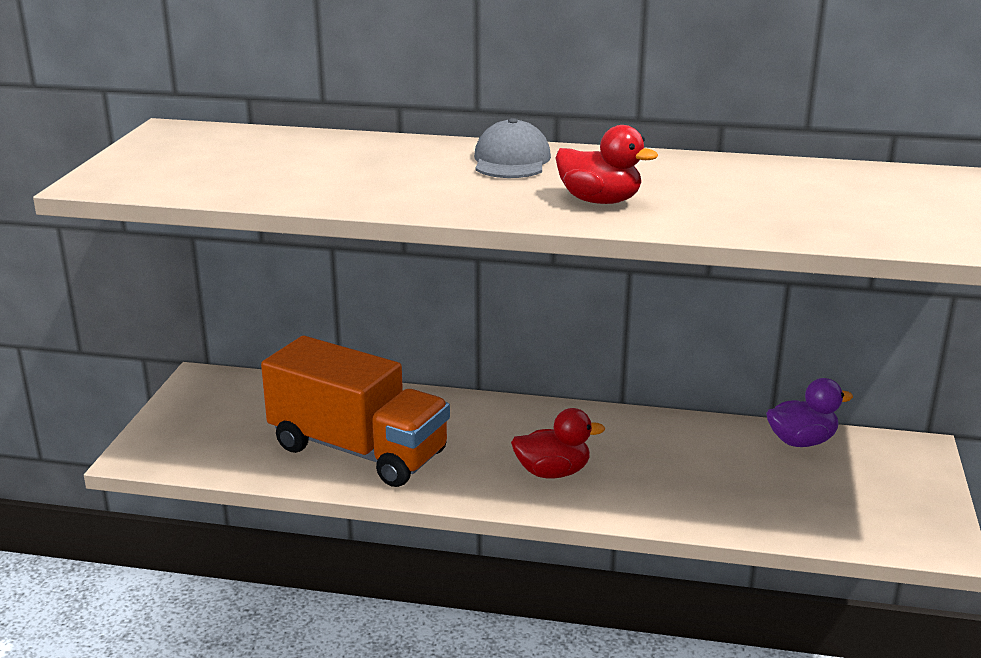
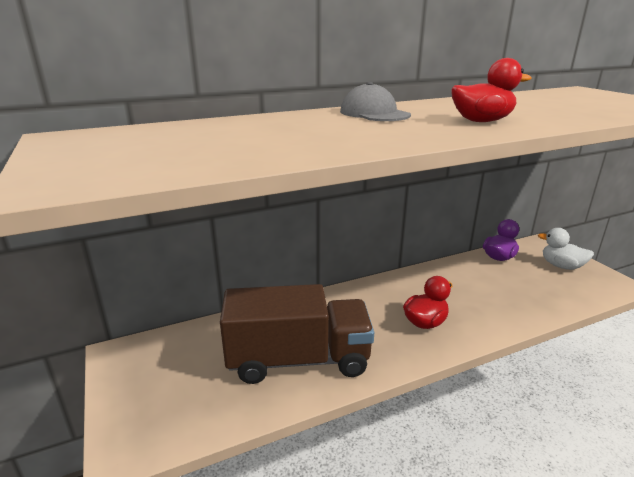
camera: 35 degrees left, 0 degrees up
orange truck [261,336,450,487] -> brown truck [220,284,374,384]
none -> white duck [538,228,594,270]

